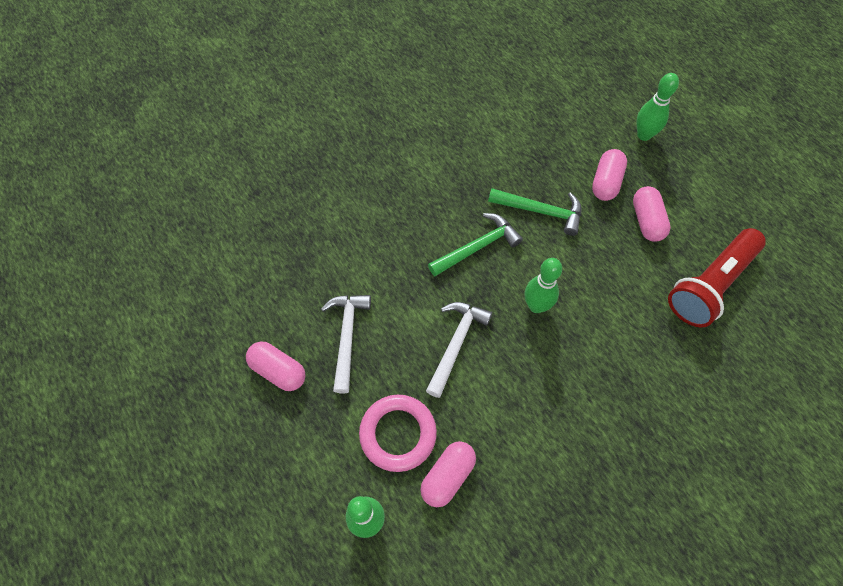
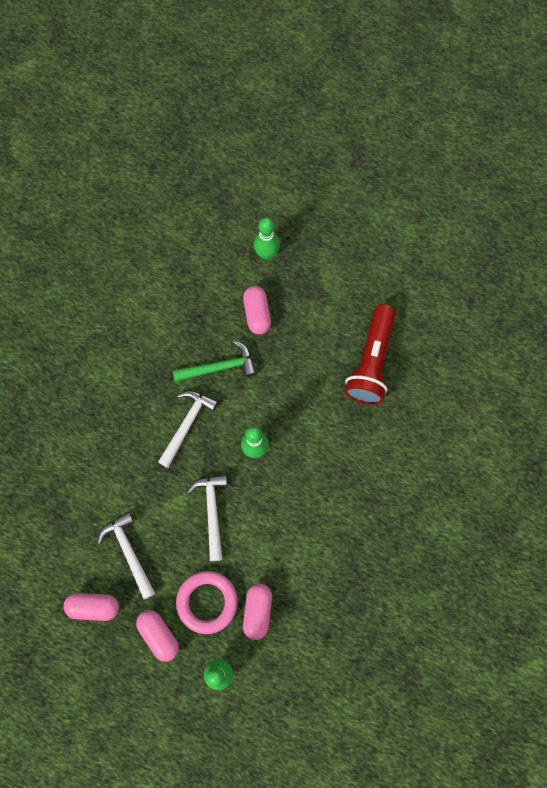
camera: 30 degrees left, 10 degrees up
green hammer [428,213,523,276] -> white hammer [158,390,218,468]
pink capsule [633,186,671,242] -> pink capsule moved to [136,610,179,662]

